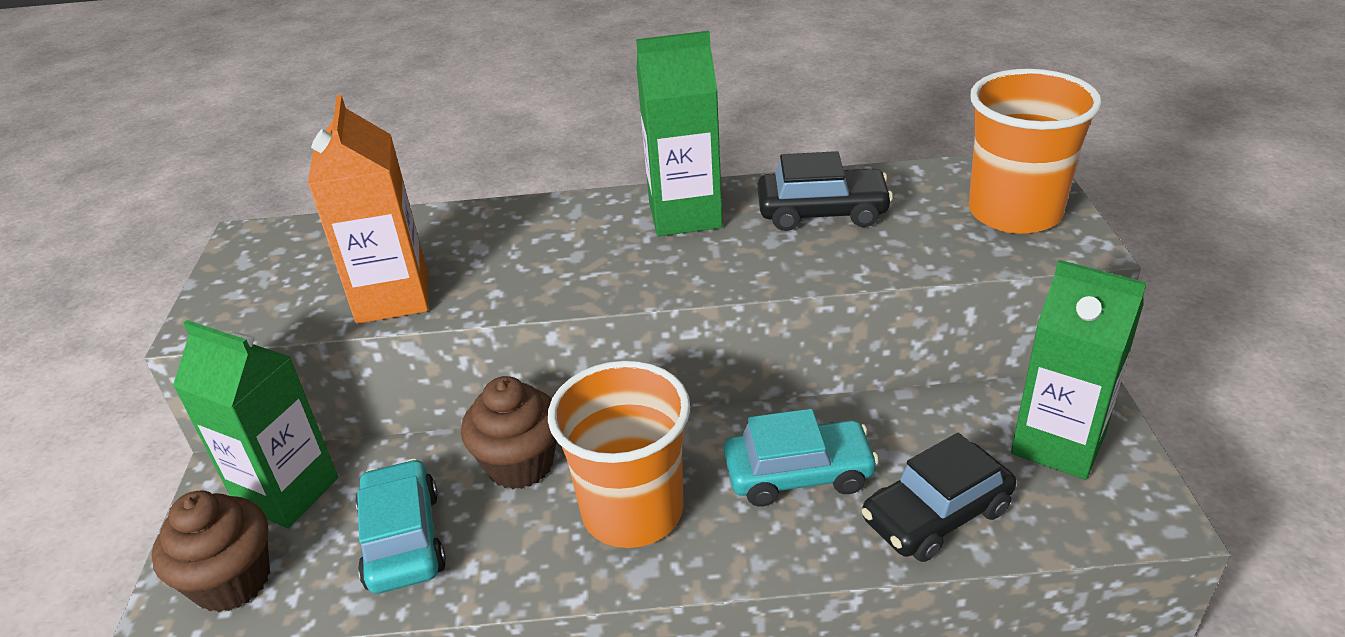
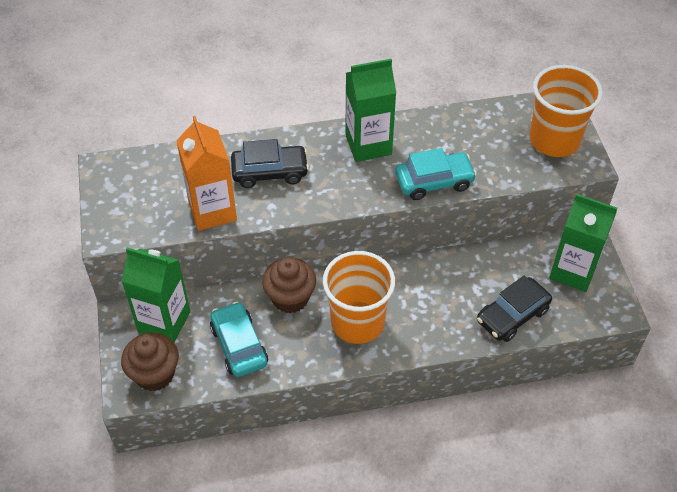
camera: 10 degrees left, 15 degrees up
turquoise car [724,409,879,507] -> turquoise car moved to [395,148,477,200]
black car [758,151,893,231] -> black car moved to [231,139,309,188]

